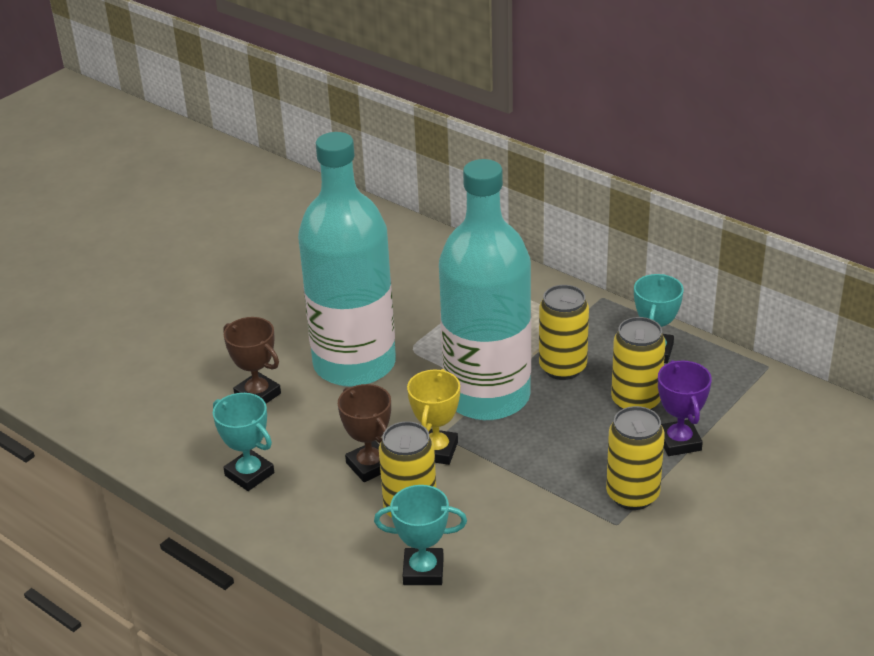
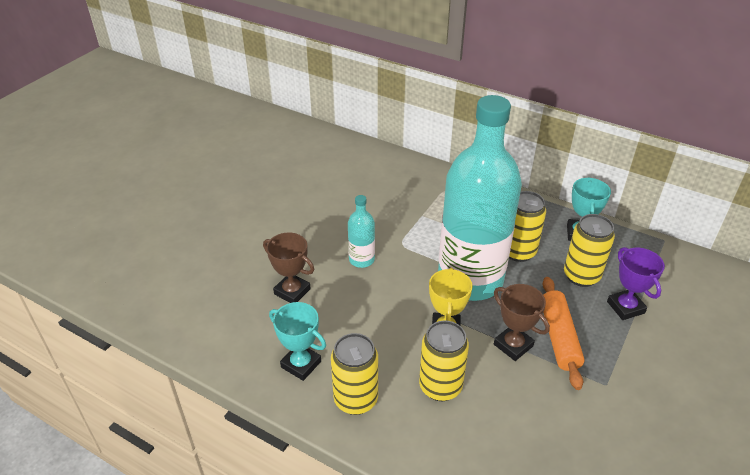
camera: 10 degrees left, 5 degrees up
turquoise bottle [298,132,396,387] -> turquoise bottle [348,195,375,268], size x0.40
brown trophy [338,384,391,482] -> brown trophy moved to [494,284,550,361]
turquoise trophy [374,485,467,585] -> none
yellow can [606,406,665,510] -> yellow can moved to [331,333,378,415]
none -> orange rolling pin [543,277,585,390]

